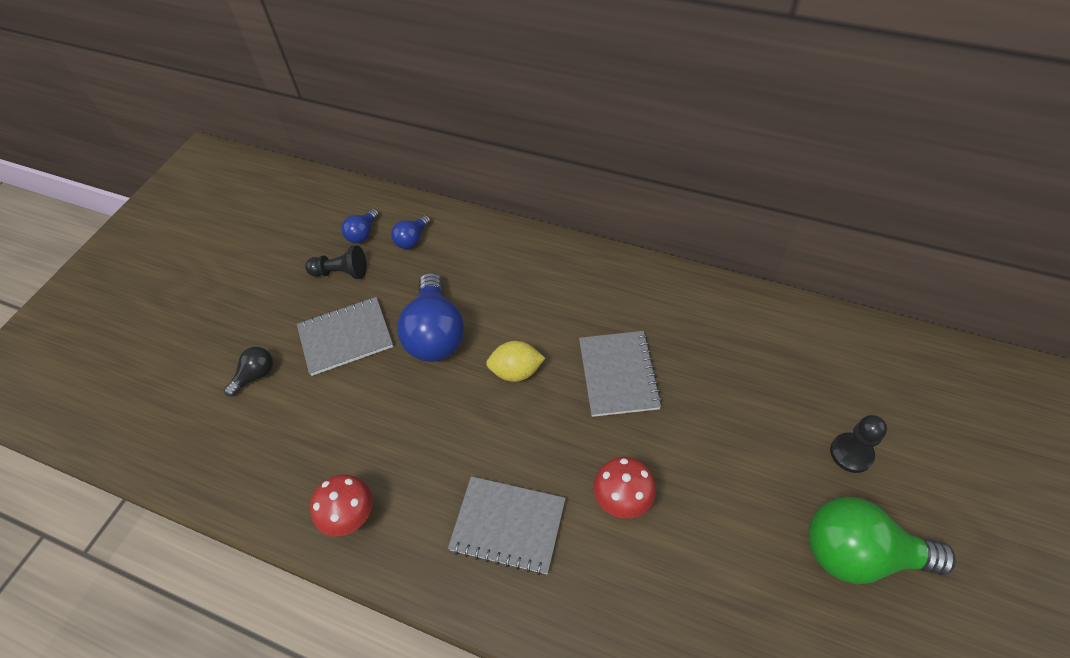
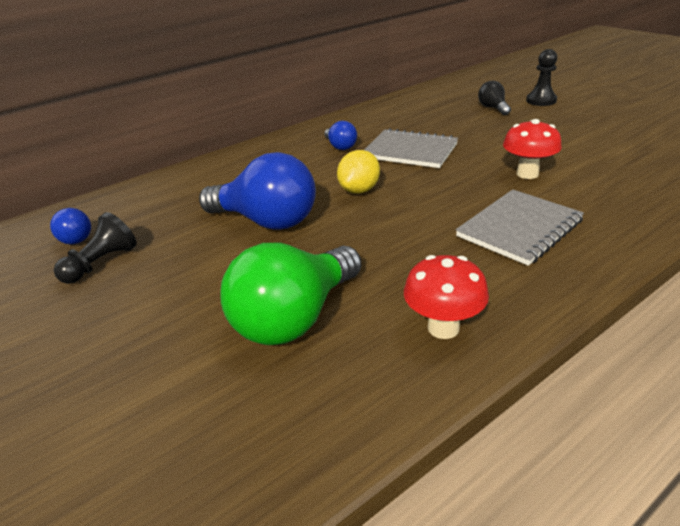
camera: 60 degrees left, 20 degrees down
black light bulb [224,347,273,396] -> black light bulb moved to [478,81,511,115]
grey notebook [297,297,393,376] -> none
blue light bulb [391,215,431,249] -> blue light bulb moved to [324,121,357,150]
green light bulb [808,497,956,584] -> green light bulb moved to [220,243,361,345]

